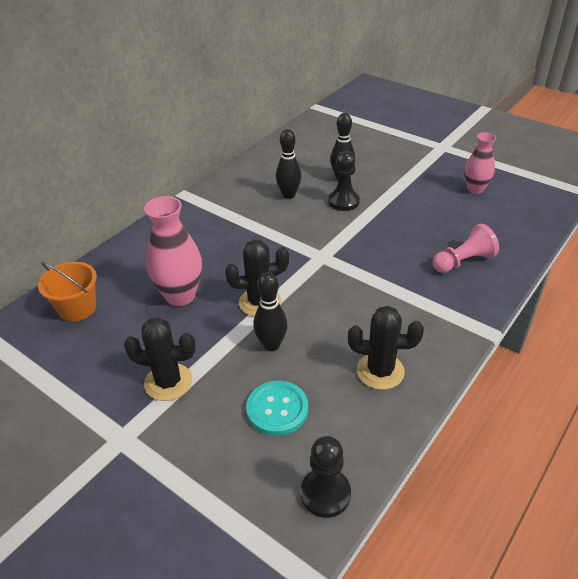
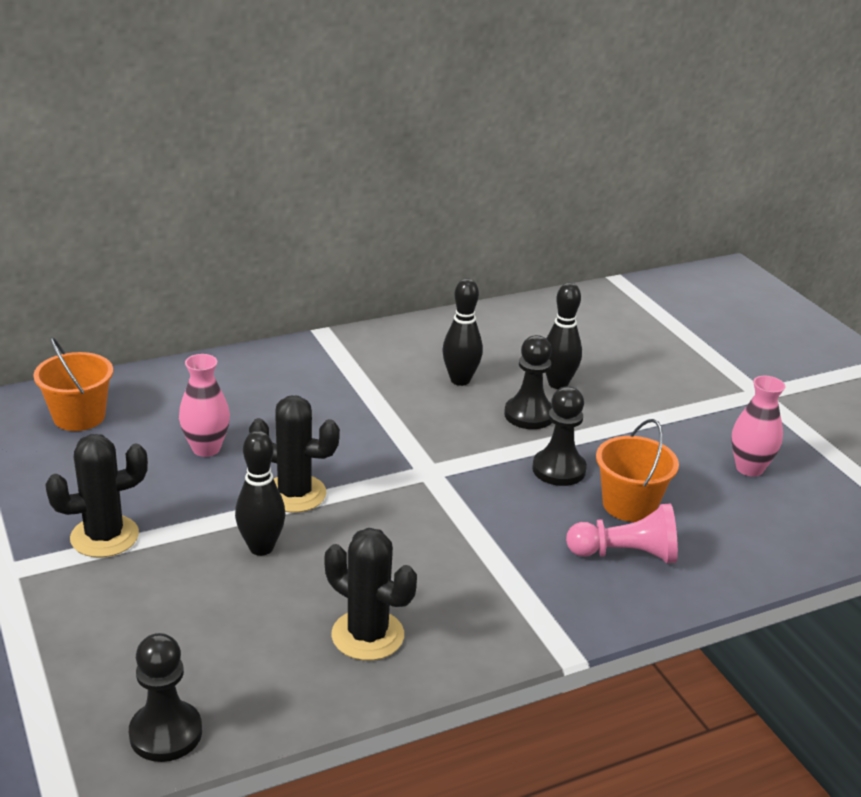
camera: 25 degrees right, 10 degrees down
black cactus [124,317,196,401] -> black cactus turned 60 degrees counterclockwise [45,434,148,558]
pink vase [144,196,202,306] -> pink vase [179,354,230,457], size x0.65
turquoise button [246,381,308,436] -> none
none -> black pawn [532,386,587,486]
none -> orange bucket [596,419,679,522]

